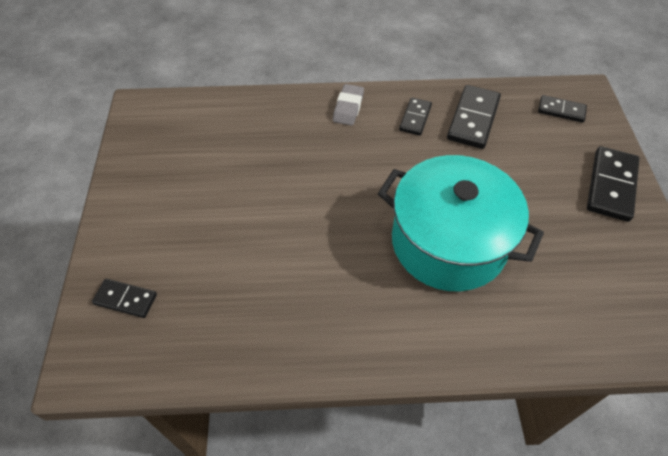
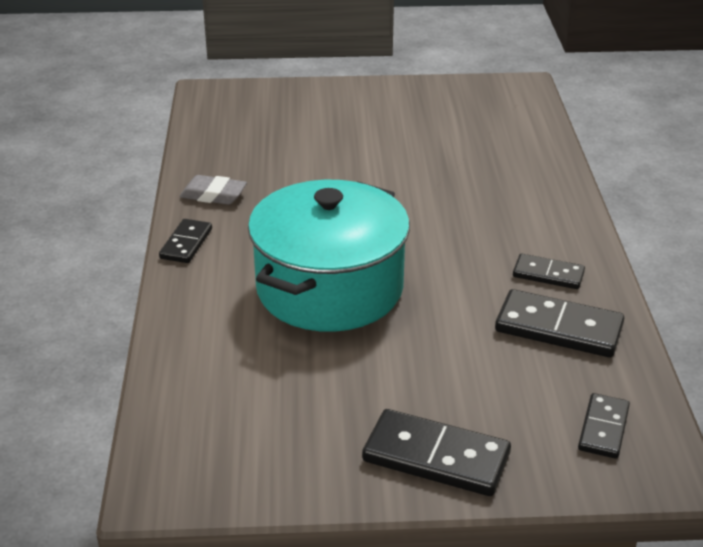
camera: 90 degrees right, 20 degrees down
black domino [92,279,157,318] -> black domino moved to [159,219,212,263]
grey eraser [333,84,364,126] -> grey eraser moved to [180,175,247,205]

